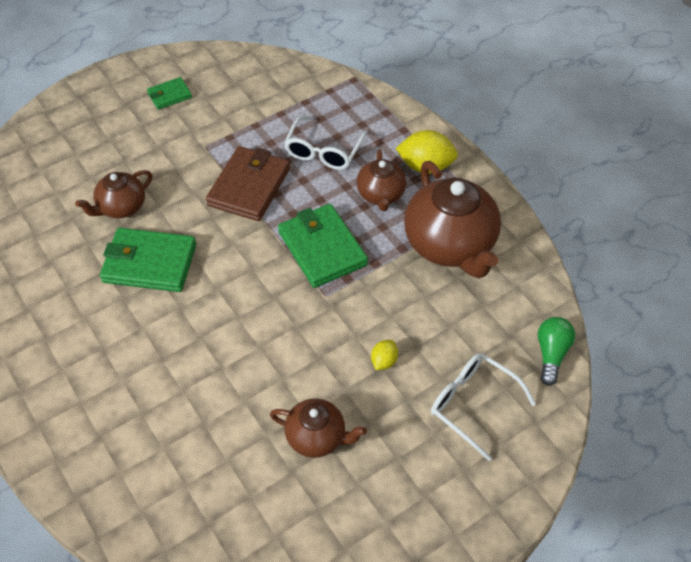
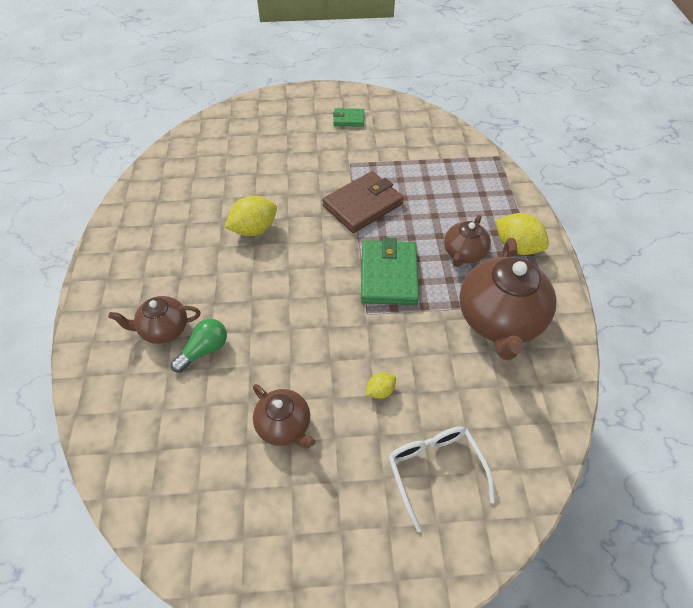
camera: 30 degrees right, 0 degrees up
brown teapot [75,170,152,218] -> brown teapot moved to [108,296,200,344]
green wallet [100,228,196,292] -> yellow lemon [225,196,277,236]
white glasses [284,116,368,170] -> none
green light bulb [538,317,575,386] -> green light bulb moved to [171,319,227,373]

